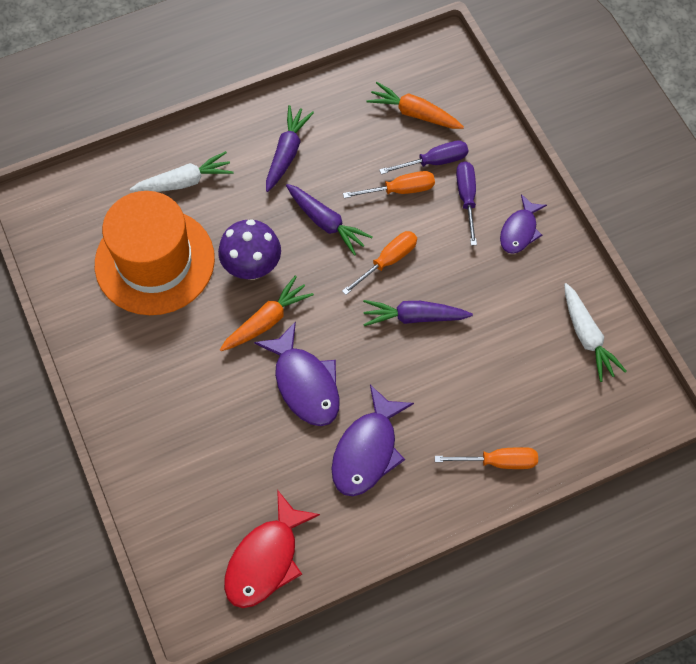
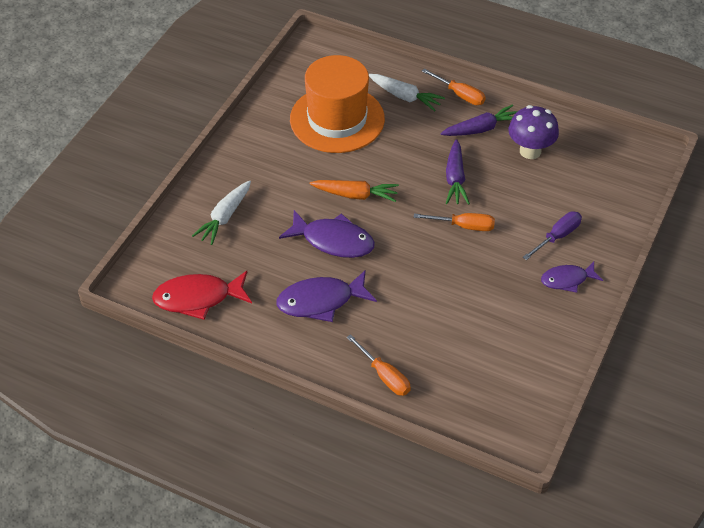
camera: 50 degrees right, 15 degrees down
purple mushroom [218,219,281,280] -> purple mushroom moved to [508,105,559,159]
purple fish [254,321,340,426] -> purple fish turned 90 degrees counterclockwise [279,210,375,258]
orange screwdriver [343,171,435,198] -> orange screwdriver moved to [422,68,486,105]
purple carrot [363,300,473,326] -> none
orange carrot [366,82,464,129] -> none
purple screwdriver [379,140,468,174] -> none
white carrot [564,283,626,382] -> white carrot moved to [192,181,251,245]

